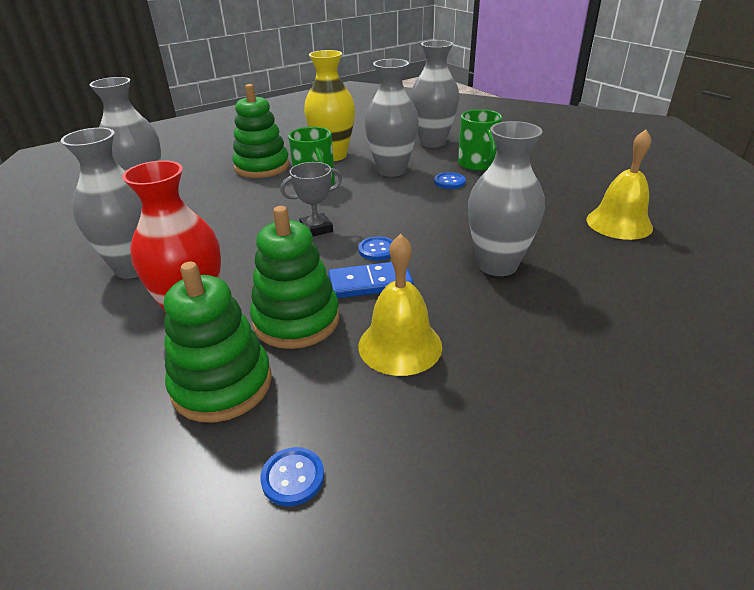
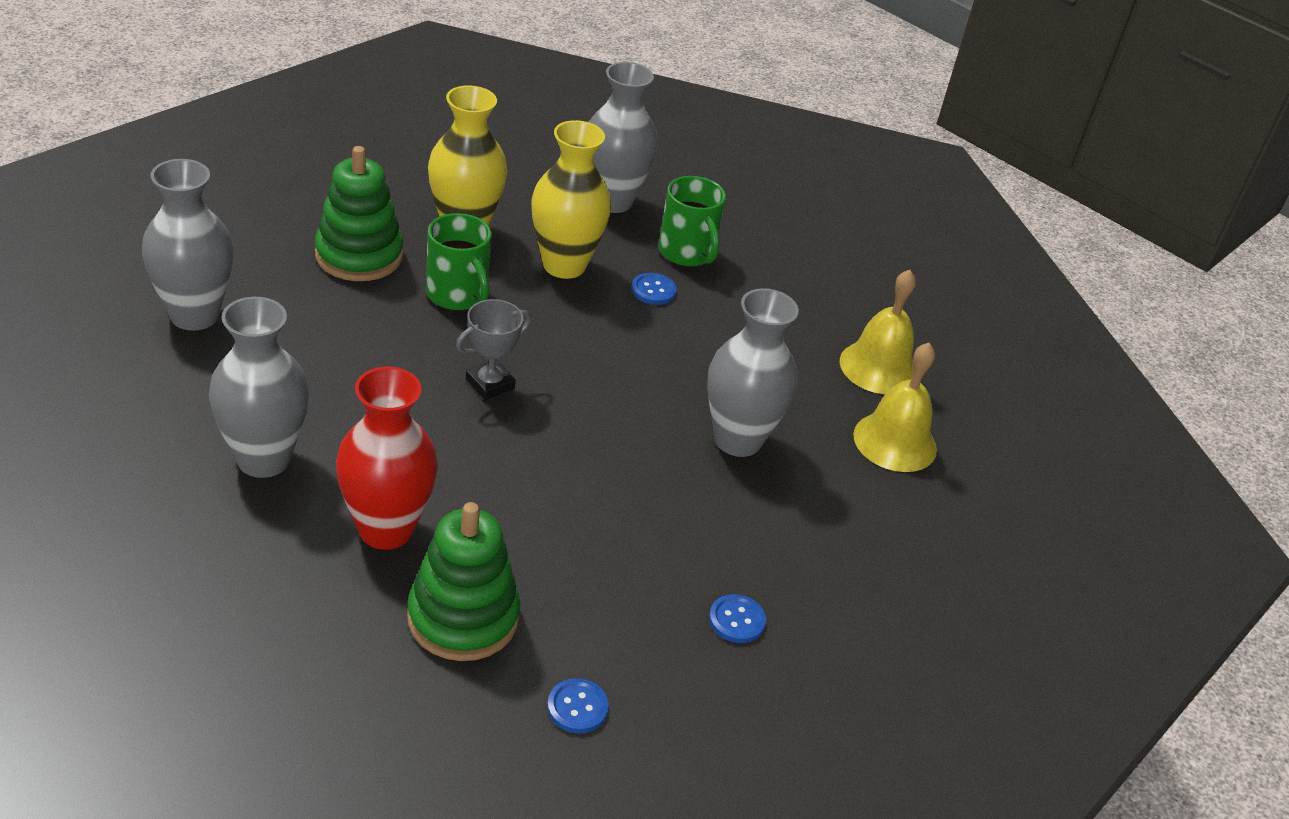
camera: 20 degrees left, 5 degrees up
green stacking toy [250,206,340,349] -> none
blue domino [328,262,414,298] -> none
yellow bell [358,234,442,376] -> yellow bell moved to [853,343,937,472]
blue button [358,236,393,261] -> blue button moved to [709,594,766,643]
grey vase [364,59,419,177] -> yellow vase [531,120,611,279]

